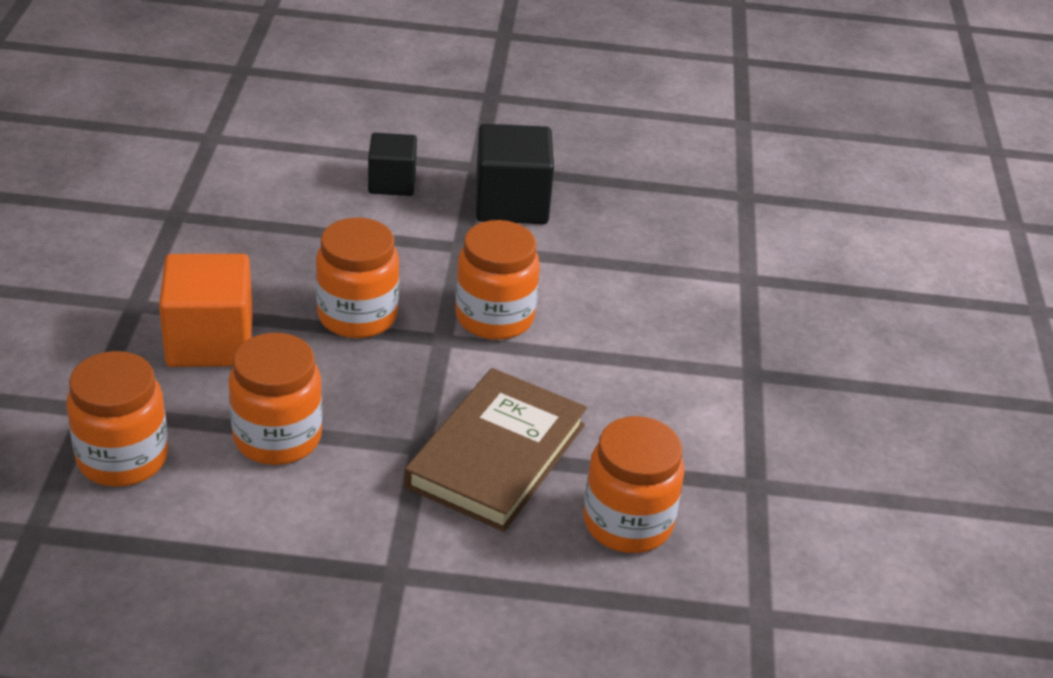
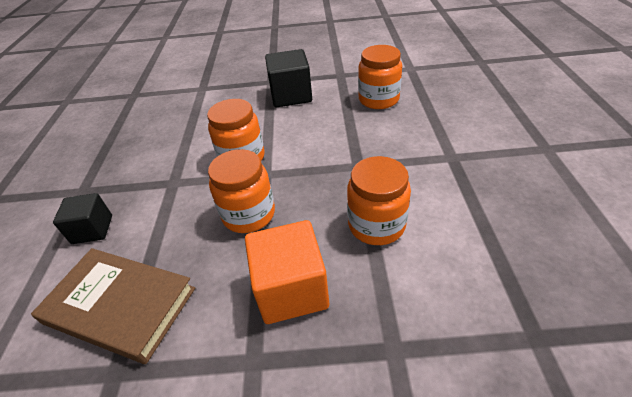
camera: 90 degrees left, 5 degrees up
orange jar [66,351,168,487] -> none
brown book [404,368,587,532] -> brown book moved to [31,248,195,364]
black cube [476,124,554,224] -> black cube moved to [265,49,312,107]

